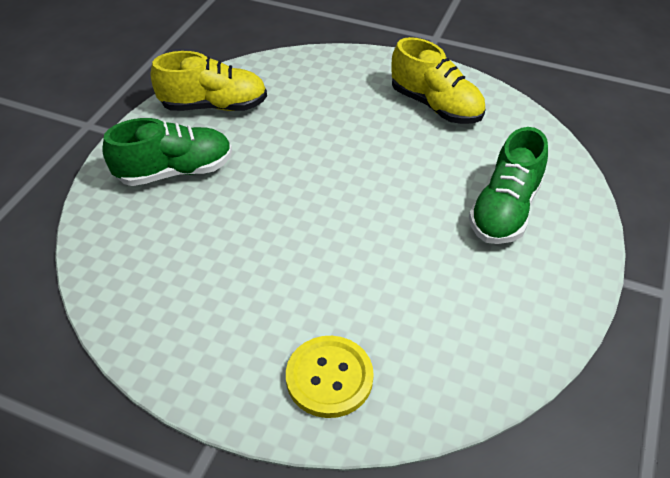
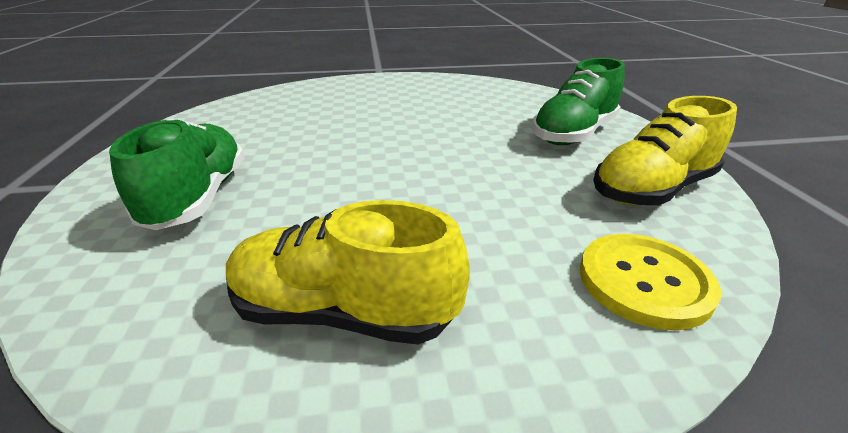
camera: 150 degrees right, 15 degrees down
yellow button [286,336,374,418] -> yellow button moved to [580,234,721,330]

